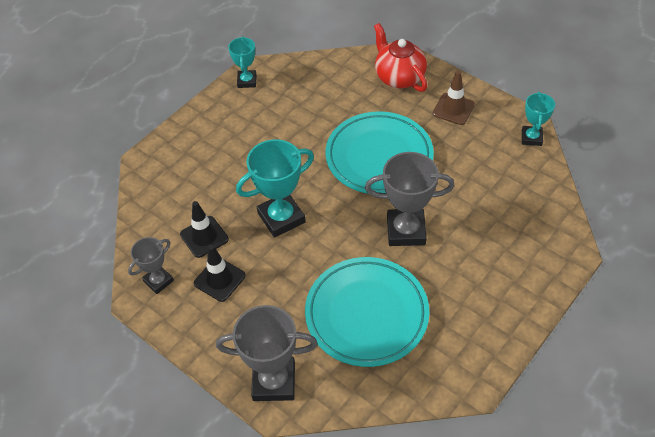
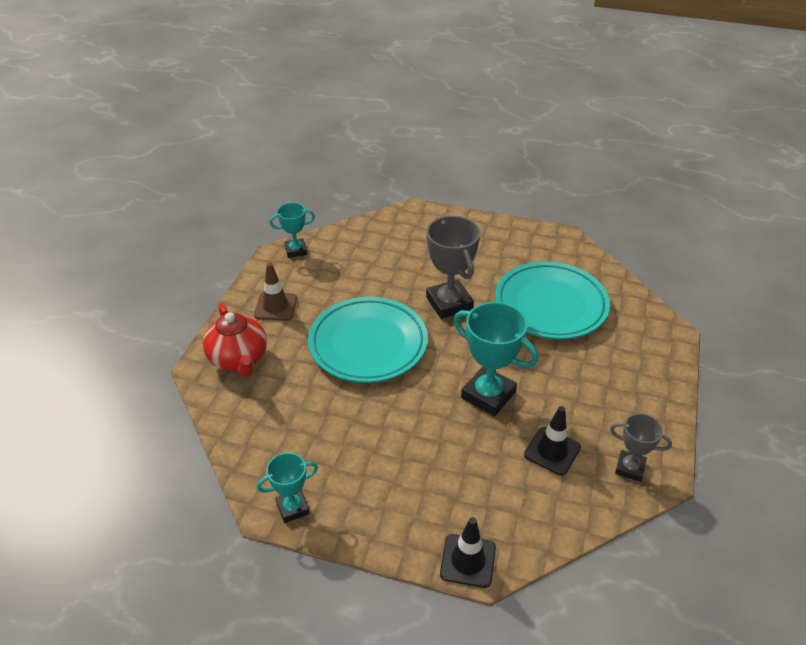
camera: 115 degrees left, 10 degrees down
black traffic cone [194,245,245,302] -> black traffic cone moved to [440,517,496,588]
grey trophy [216,305,318,401] -> none
red teapot [374,23,427,92] -> red teapot turned 60 degrees counterclockwise [203,304,267,377]

